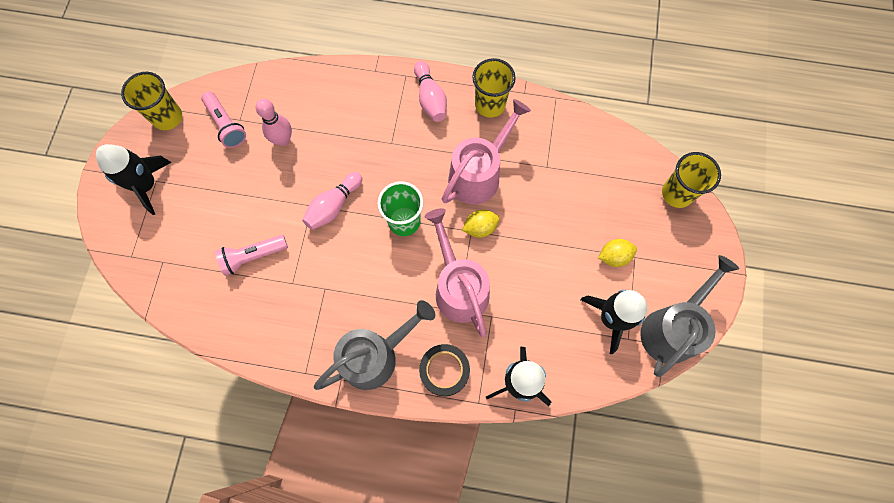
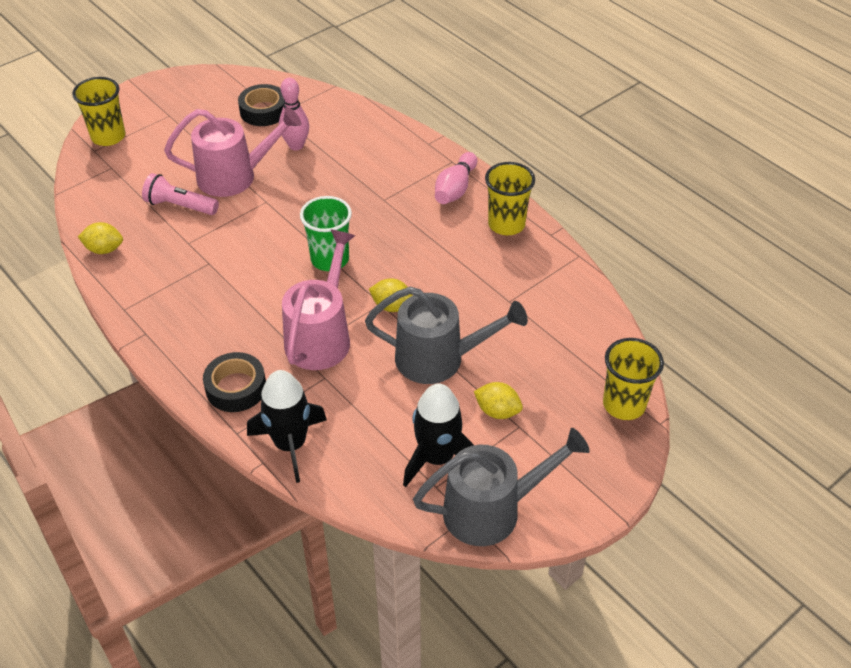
camera: 40 degrees right, 25 degrees down
black rocket [96,144,172,215] -> none
yellow cup [121,72,182,130] -> yellow cup moved to [72,77,125,146]
pink flashlight [201,91,246,148] -> black tape [238,84,284,126]
pink bowling pin [302,172,362,230] -> none
grey watering can [314,300,435,390] -> grey watering can moved to [365,287,528,384]
pink watering can [442,99,531,205] -> pink watering can moved to [164,107,301,197]
none -> yellow lemon [78,222,123,254]

